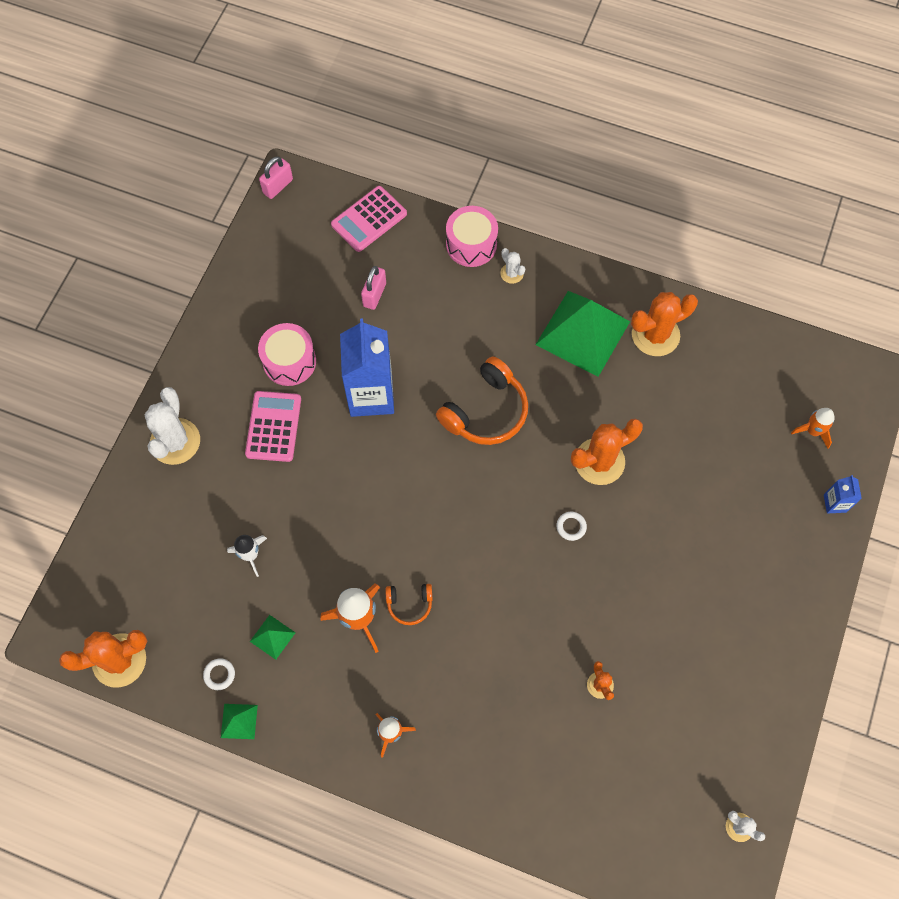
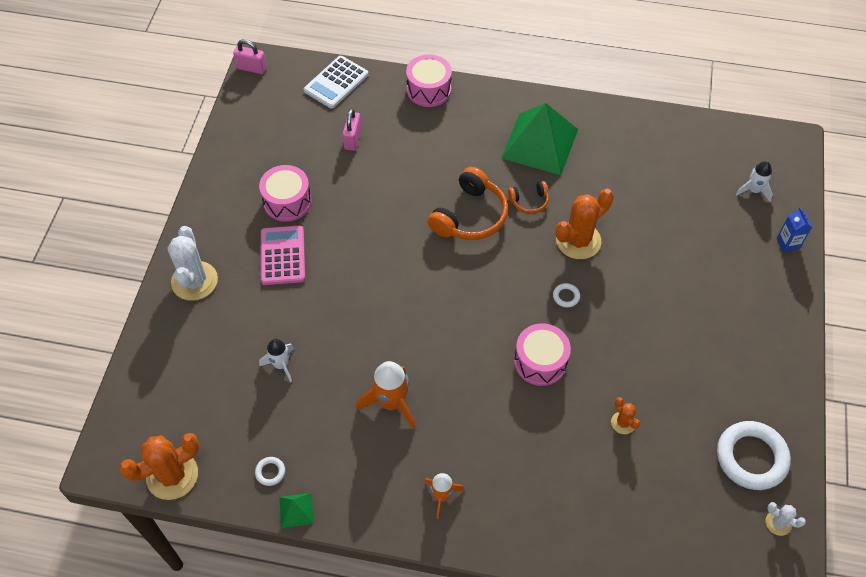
camera: 10 degrees left, 10 degrees down
green pyramid [250,615,296,660] -> none
pink padlock [259,157,293,199] -> pink padlock turned 75 degrees clockwise [233,39,267,74]
pink calculator [331,186,407,252] -> white calculator [304,56,368,109]
blue carton [340,319,394,417] -> none
orange headphones [385,584,433,625] -> orange headphones moved to [508,181,549,214]
white cactus [500,248,525,284] -> none
orange cactus [631,292,698,356] -> none
orange rocket [791,408,835,448] -> white rocket [736,161,773,202]
none -> pink drum [514,323,571,386]
none -> white ring [717,421,791,490]

